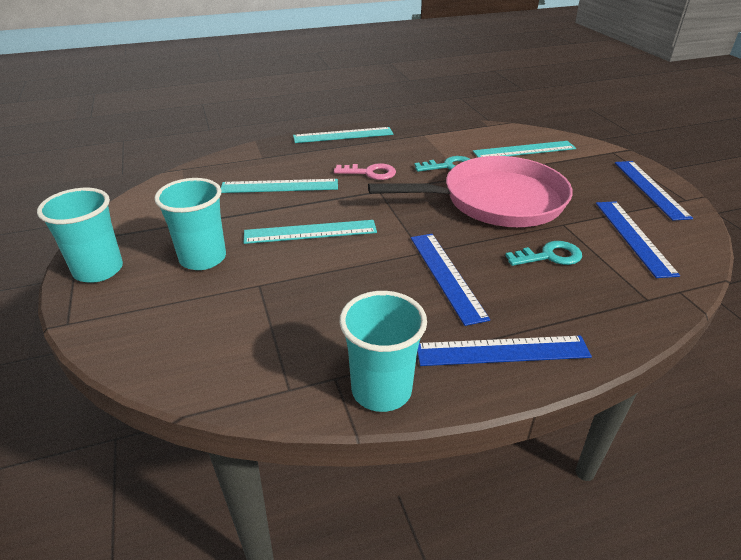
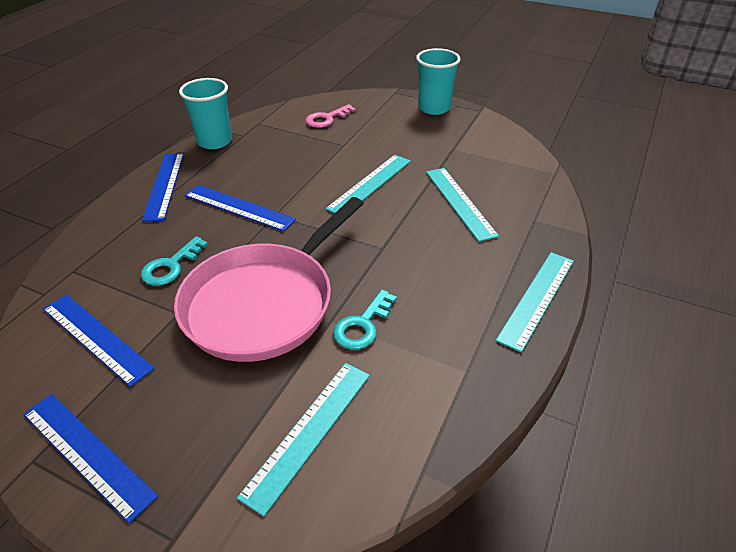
camera: 135 degrees right, 5 degrees up
turquoise cup [154,178,226,270] -> none
turquoise ruler [221,179,338,193] -> turquoise ruler turned 60 degrees counterclockwise [426,168,499,242]
pink key [334,163,396,180] -> pink key moved to [305,104,356,128]
blue ruler [417,336,592,366] -> blue ruler turned 45 degrees counterclockwise [142,153,184,222]

